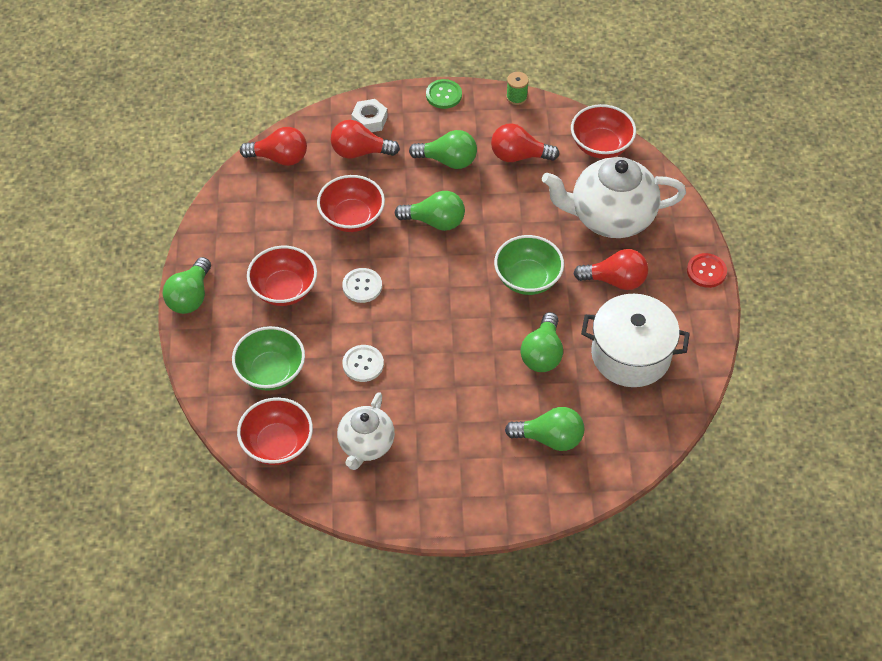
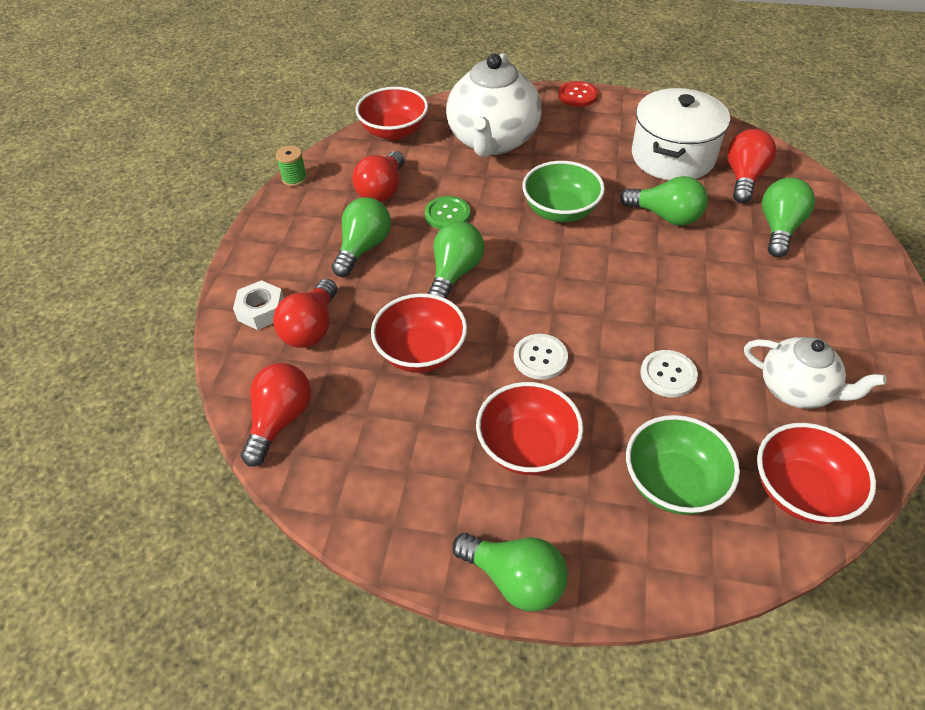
camera: 75 degrees left, 5 degrees down
green button [426,79,462,109] -> green button moved to [425,196,470,229]
red light bulb [573,249,648,290] -> red light bulb moved to [727,129,776,203]

